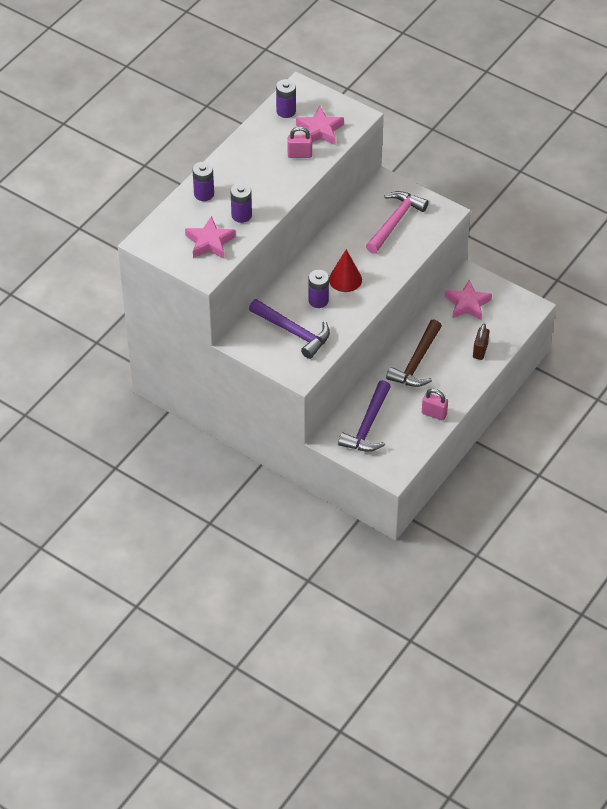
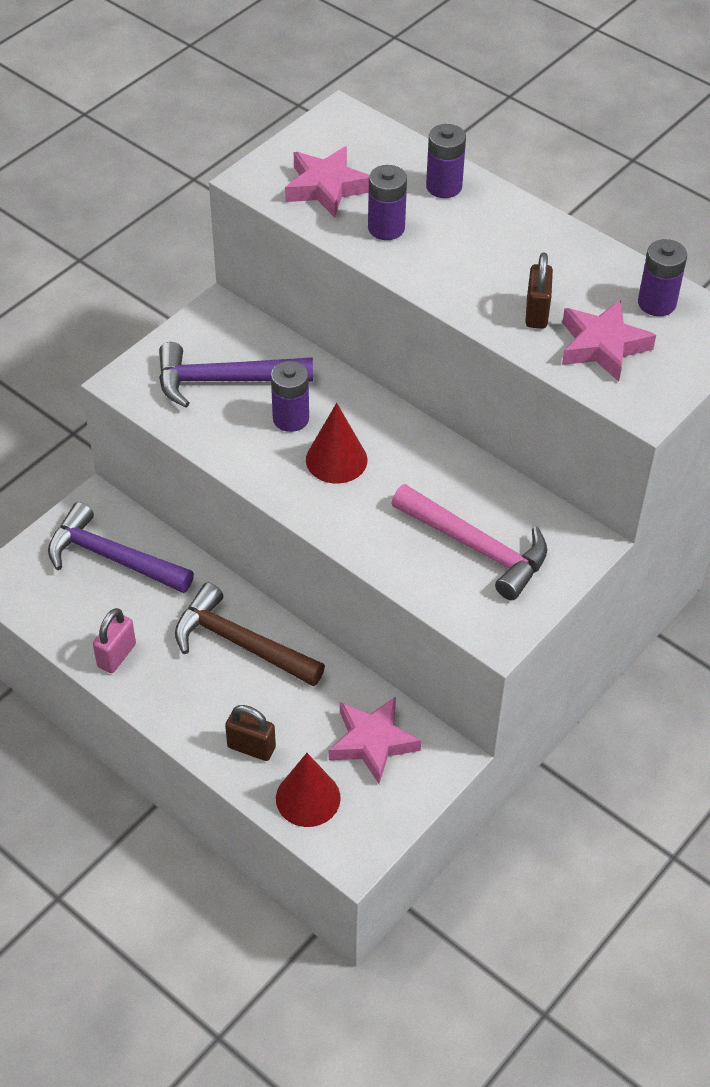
camera: 95 degrees right, 0 degrees up
purple hammer [249,299,330,359] -> purple hammer turned 45 degrees clockwise [159,342,313,408]
pink padlock [288,127,312,158] -> brown padlock [525,253,553,329]
none -> red cone [276,753,341,827]

